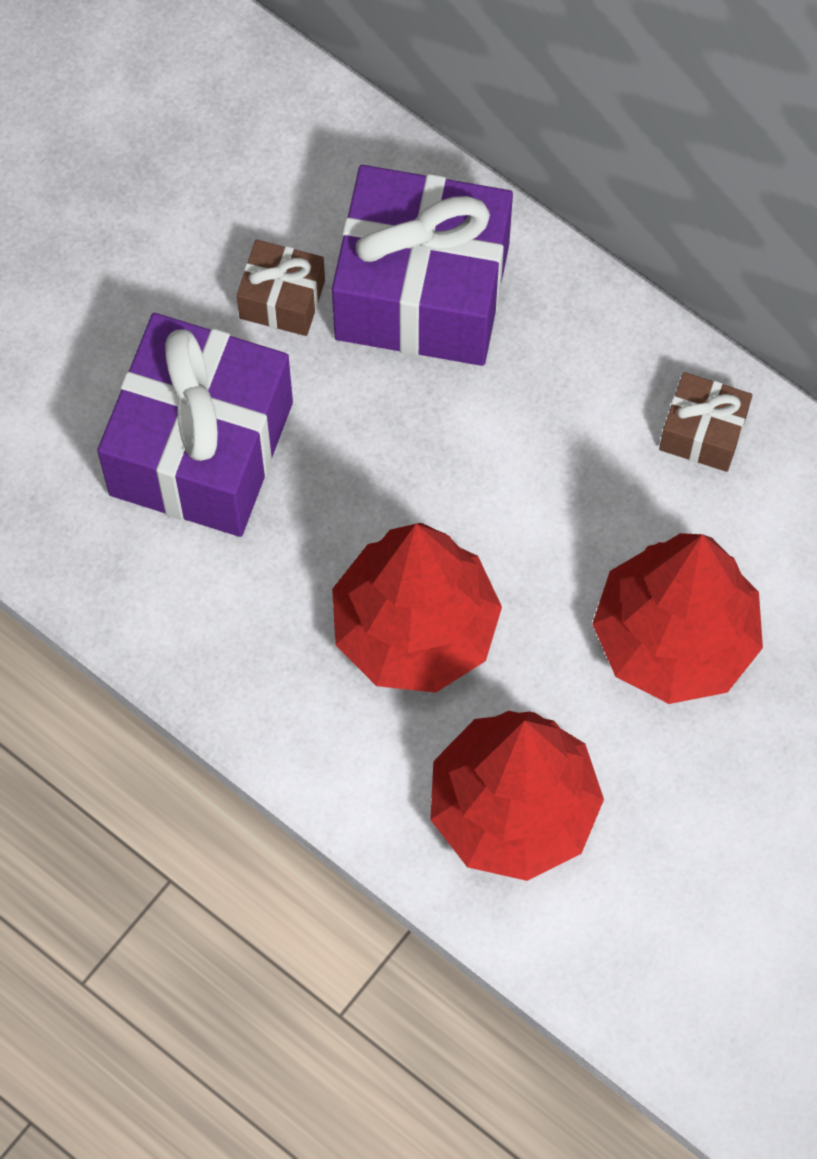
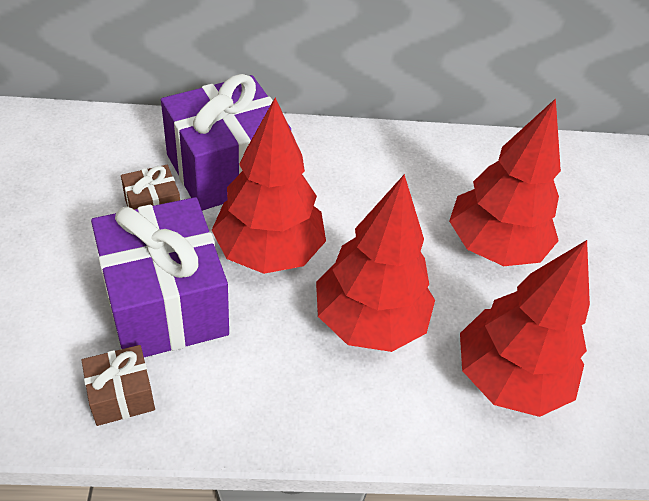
camera: 45 degrees left, 20 degrees down
brown gift [659,372,752,472] -> brown gift moved to [81,345,155,426]
none -> red tree [212,97,326,274]

